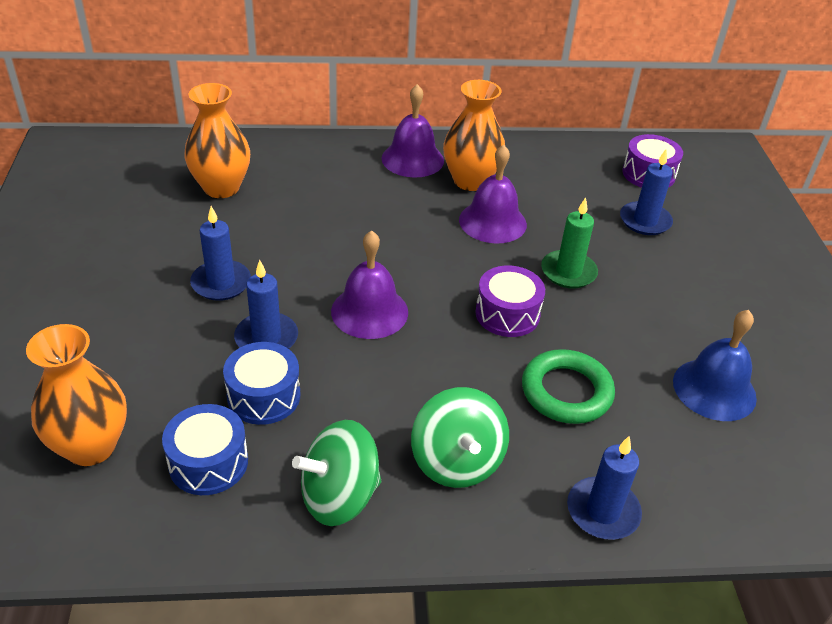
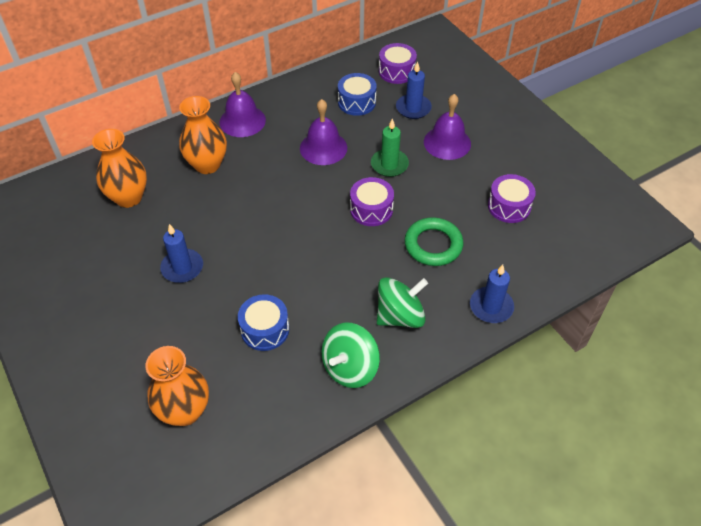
camera: 25 degrees left, 10 degrees up
blue drum [162,404,248,495] -> blue drum moved to [338,73,377,116]
blue candle [234,260,298,349] -> none
purple bell [331,230,408,339] -> purple bell moved to [424,94,471,160]
green spinning top [411,387,509,488] -> green spinning top turned 75 degrees counterclockwise [377,277,428,328]
orange vase [443,80,505,191] -> orange vase moved to [179,96,227,174]
blue bell [673,310,757,421] -> purple drum [488,174,536,223]

